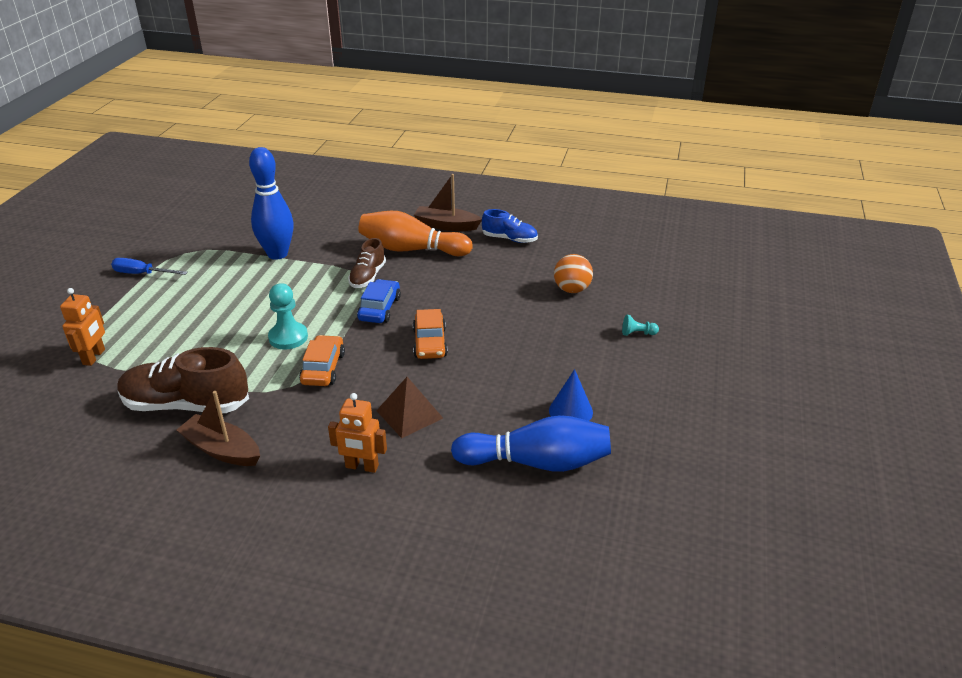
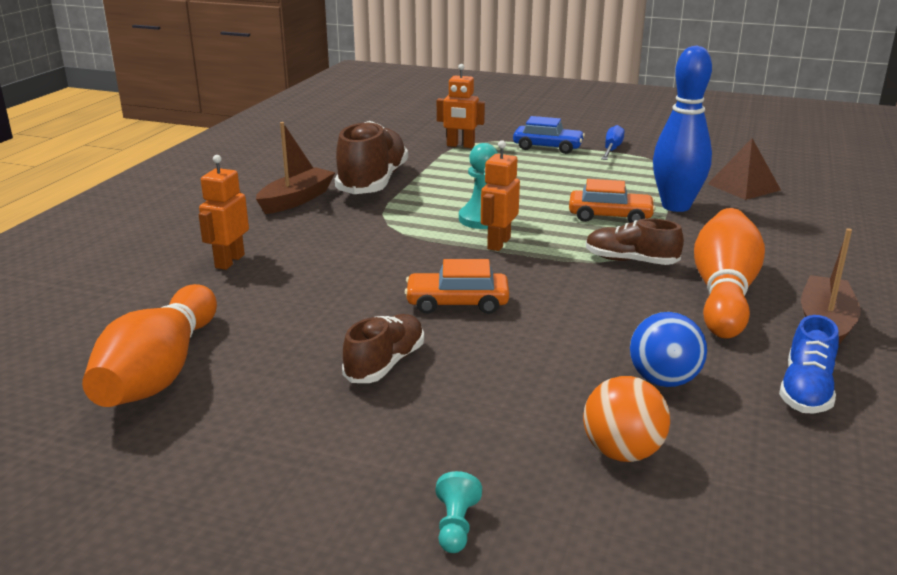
camera: 95 degrees right, 10 degrees down
orange car [299,335,345,386] -> orange car moved to [569,179,656,223]
blue car [357,279,401,323] -> blue car moved to [513,116,585,154]
brown pyramid [376,377,443,438] -> brown pyramid moved to [708,138,781,200]
blue bowling pin [451,415,611,472] -> orange bowling pin [82,284,217,407]
blue cone [549,369,593,421] -> none
none -> brown shoe [342,314,424,383]
none -> orange robot [481,140,520,251]
none -> blue ball [630,312,707,387]

